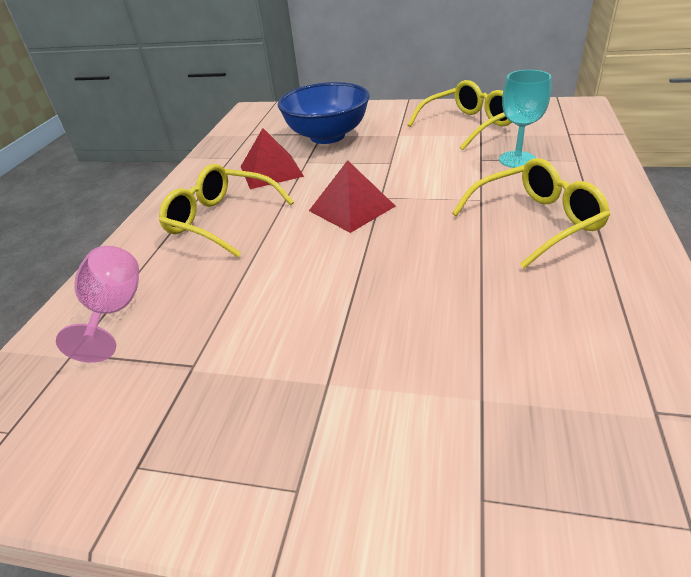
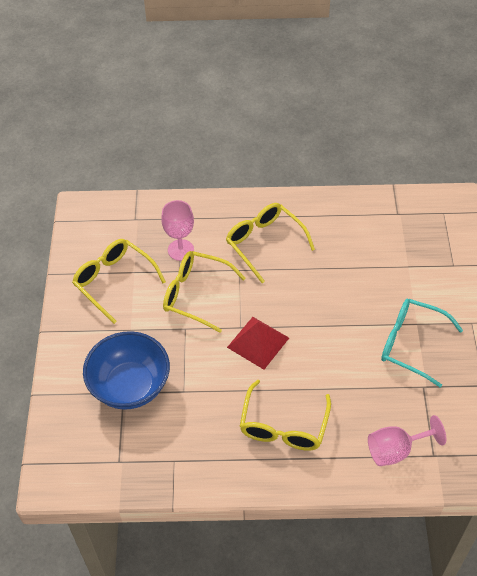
camera: 105 degrees left, 15 degrees up
red pyramid [241,128,304,189] -> none
turquoise goblet [499,70,551,168] -> pink goblet [161,200,194,261]
none -> yellow glasses [163,251,246,332]
none -> turquoise glasses [381,299,463,387]

